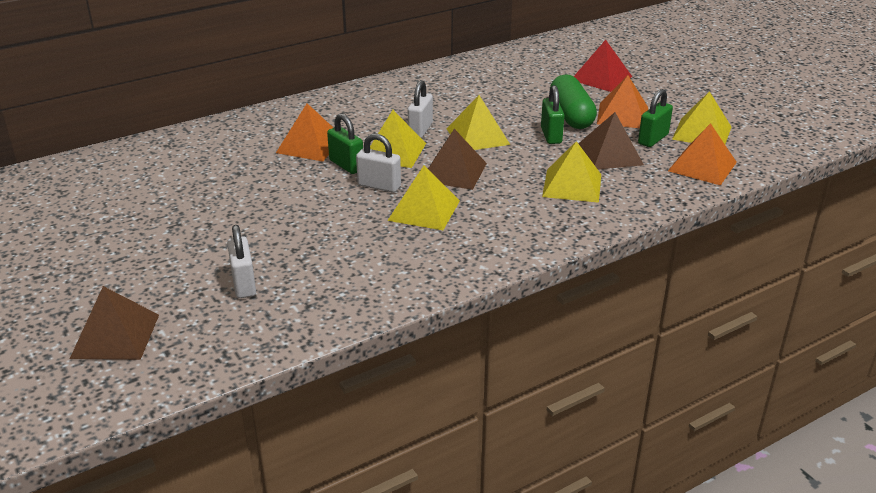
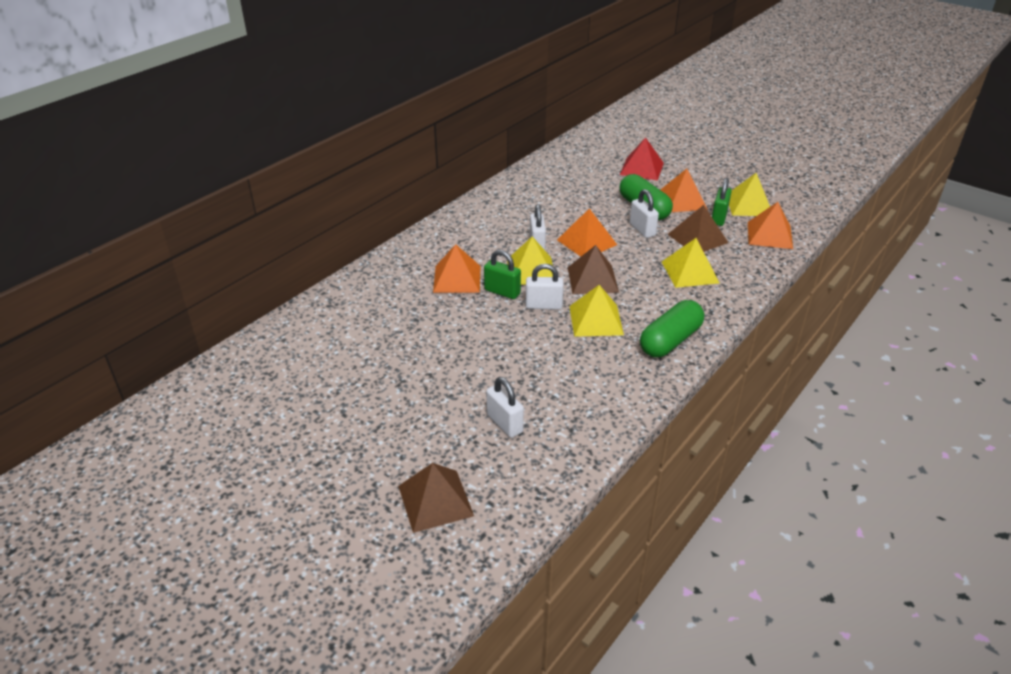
camera: 20 degrees left, 5 degrees up
yellow pyramid [447,95,510,150] -> orange pyramid [557,208,617,257]
green padlock [541,85,565,144] -> white padlock [630,189,659,238]
none -> green capsule [640,300,704,357]

